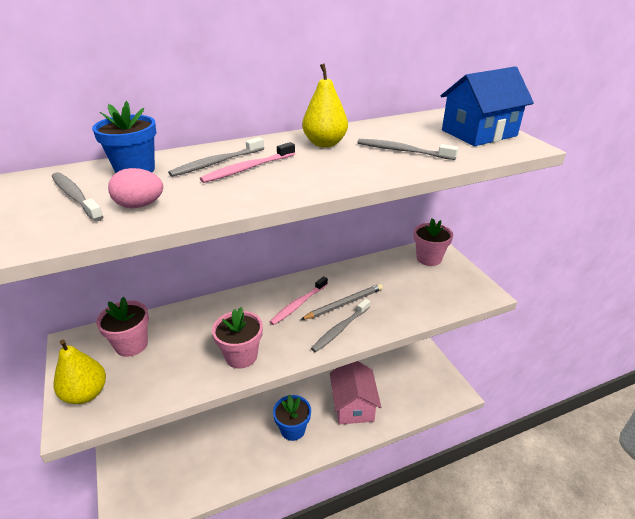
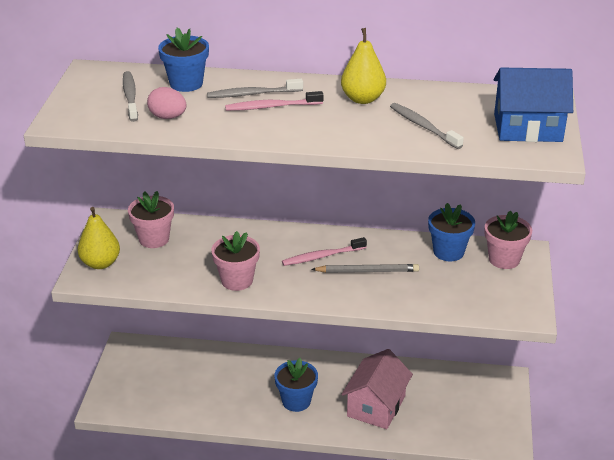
camera: 30 degrees right, 0 degrees up
grey toothbrush [311,299,370,352] -> none
none -> blue flower pot [428,203,475,261]

